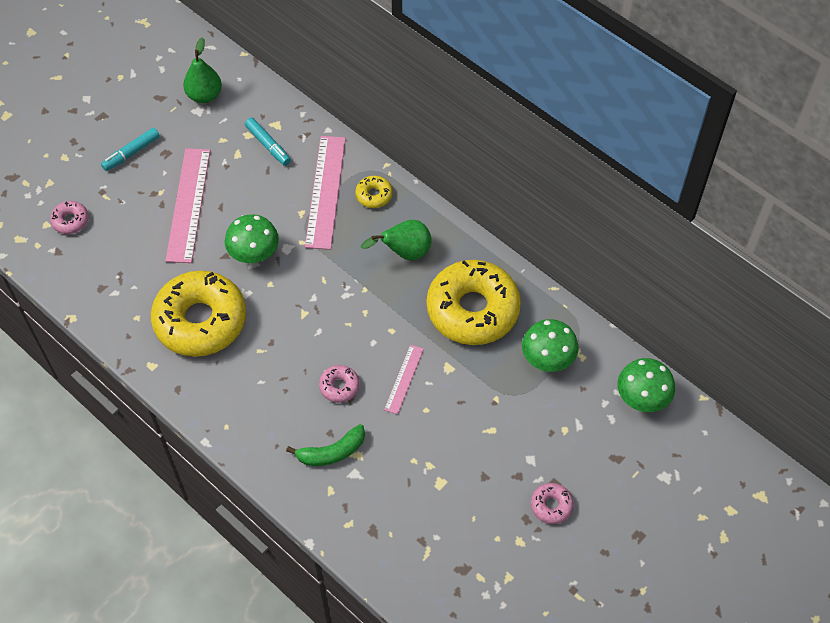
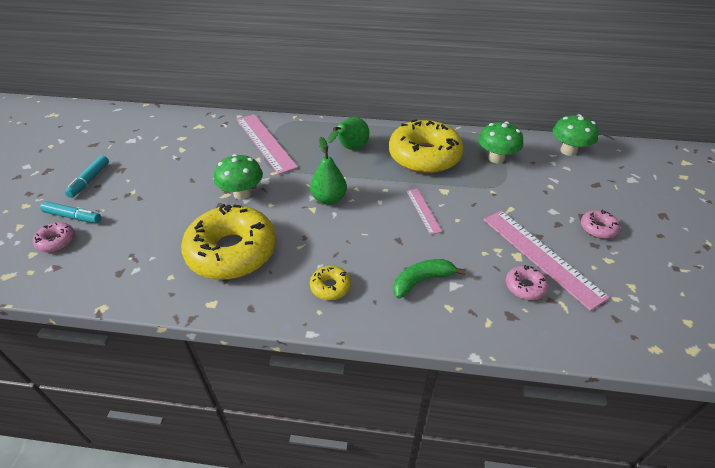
camera: 35 degrees left, 15 degrees down
pink ruler [165,148,211,263] -> pink ruler moved to [483,210,610,311]
green pear [183,37,222,103] -> green pear moved to [310,137,347,205]
turquoise marker [245,118,291,166] -> turquoise marker moved to [40,201,101,223]
green banana [286,424,365,466] -> green banana turned 150 degrees counterclockwise [393,259,466,299]
pink donut [319,365,360,403] -> pink donut moved to [506,265,548,300]
yellow donut [355,176,393,208] -> yellow donut moved to [310,266,351,300]

